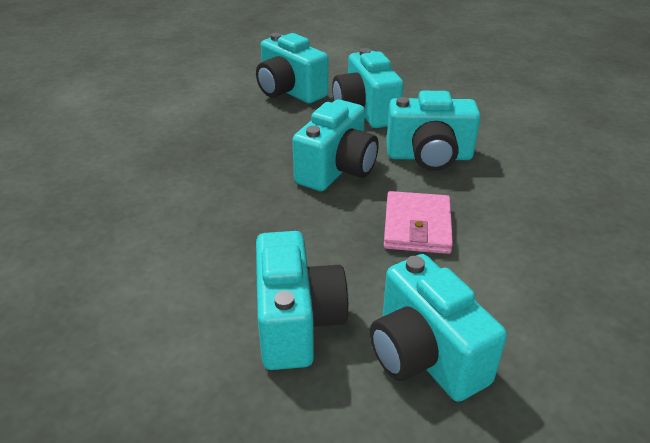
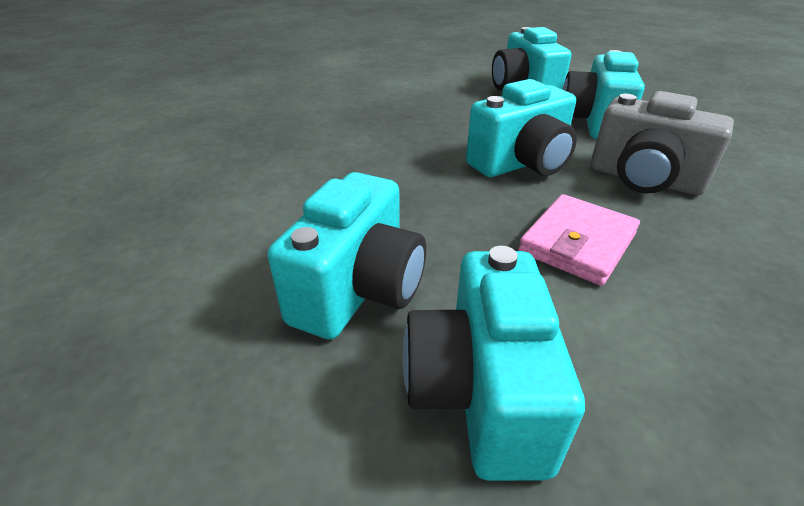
camera: 30 degrees right, 0 degrees up
turquoise camera [386,91,481,171] -> grey camera [591,91,734,195]

